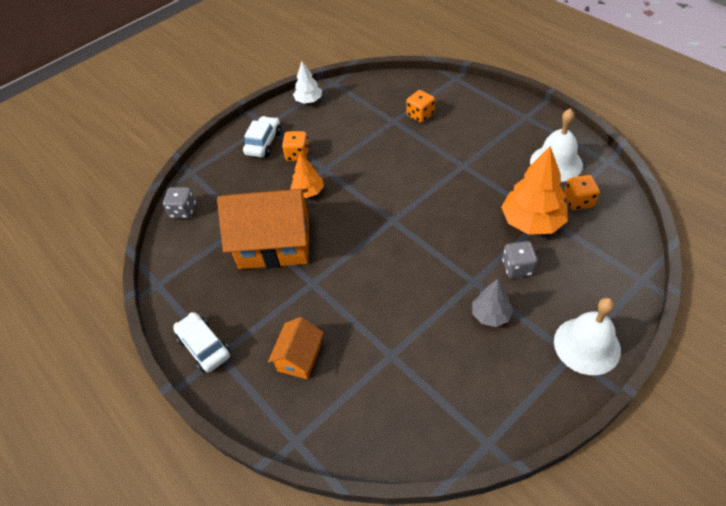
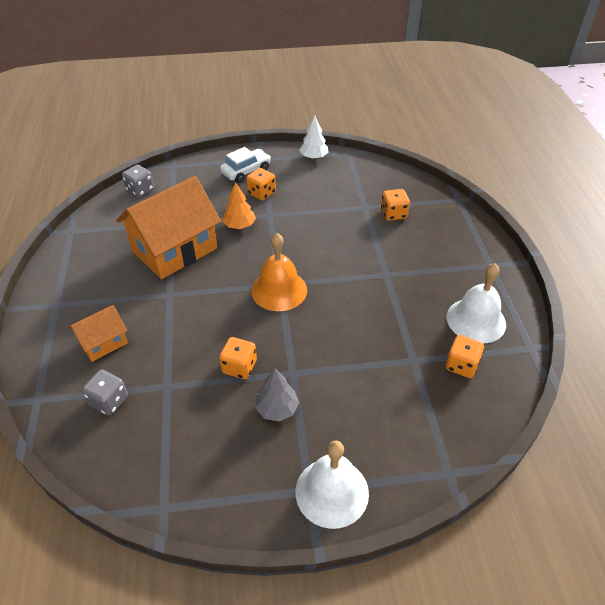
camera: 30 degrees right, 5 degrees down
white car [173,312,231,372] -> none
orange house [217,188,309,269] -> orange house turned 75 degrees counterclockwise [116,176,221,279]
orange tree [501,146,568,235] -> none
grey dice [502,241,538,278] -> grey dice moved to [82,370,128,416]
none -> orange dice [219,337,257,379]
none -> orange bell [251,233,307,311]

